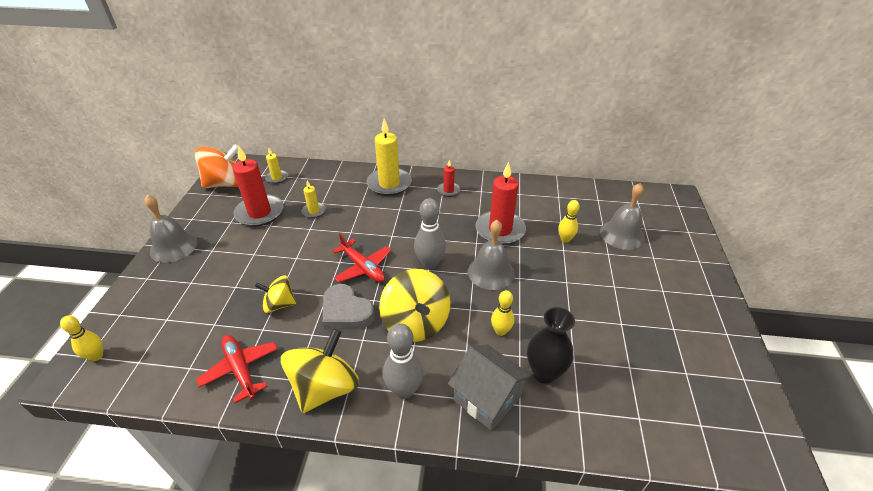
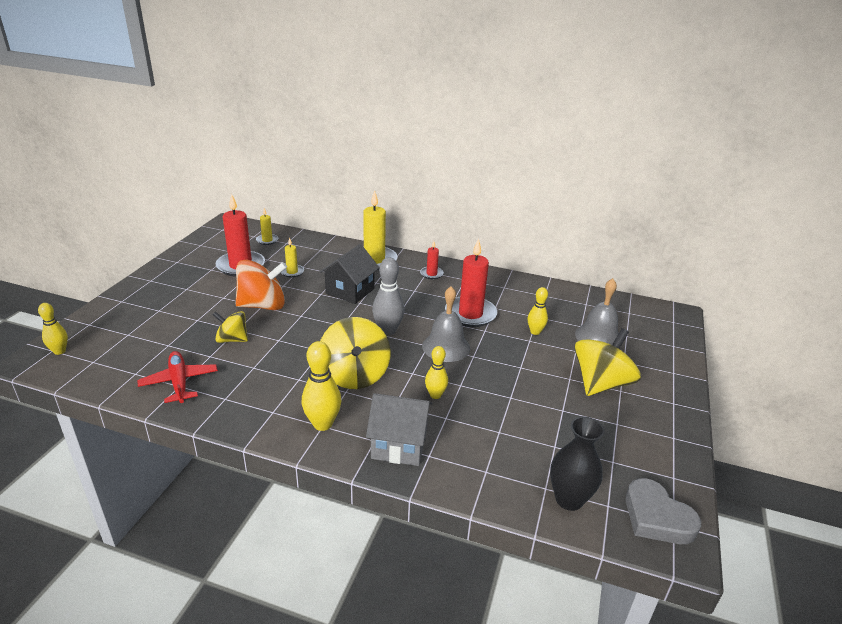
camera: 10 degrees right, 10 degrees down
grey bell [144,195,197,263] -> none
orange spinning top [195,144,238,189] -> orange spinning top moved to [236,259,287,310]
yellow spinning top [281,328,359,413] -> yellow spinning top moved to [574,328,641,396]
grey heart [323,284,375,330] -> grey heart moved to [626,478,701,544]
red plane [332,233,391,283] -> none
grey bowling pin [383,323,424,399] -> yellow bowling pin [302,341,341,431]
grey house [448,344,532,431] -> grey house turned 45 degrees counterclockwise [366,393,433,466]
black vase [527,307,575,384] -> black vase moved to [550,417,605,511]
none -> black house [319,244,379,304]

